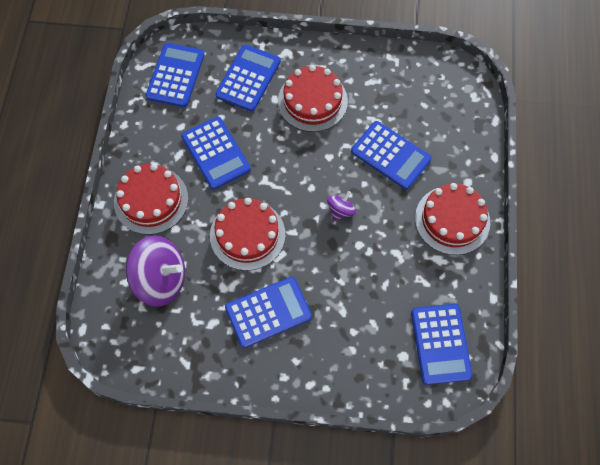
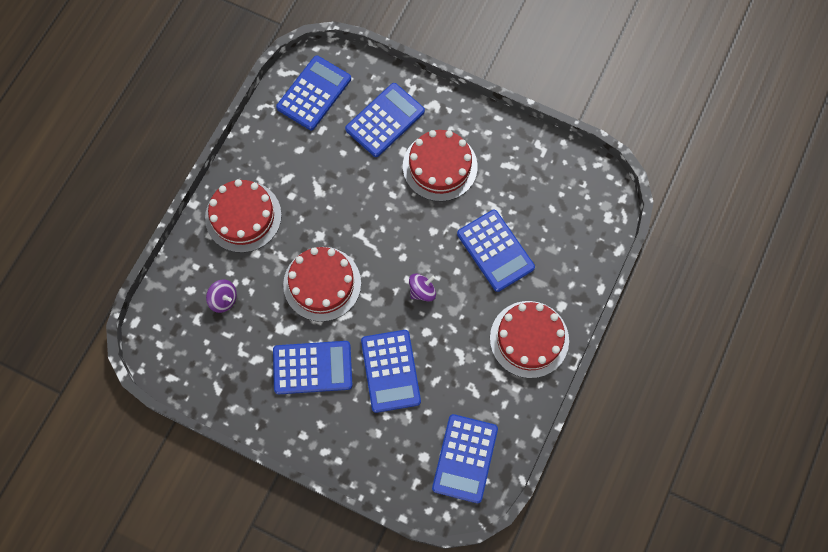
camera: 20 degrees right, 5 degrees up
purple spinning top [126,235,185,306] -> purple spinning top [206,279,237,313], size x0.48
blue calculator [181,117,251,189] -> blue calculator moved to [361,330,421,413]

